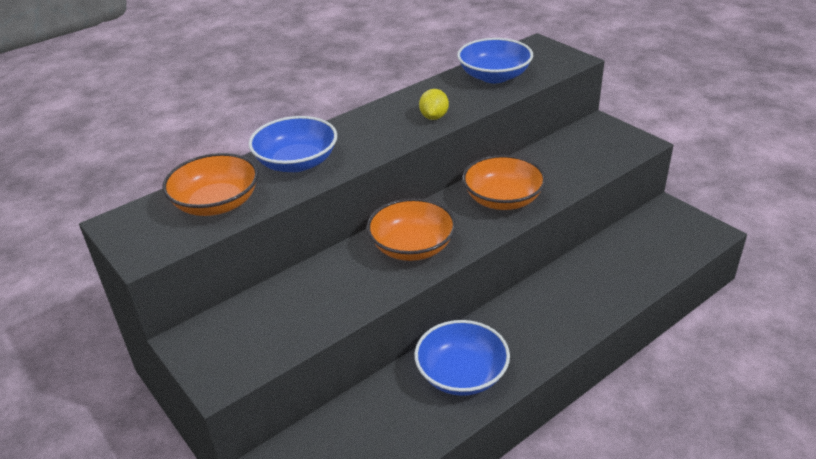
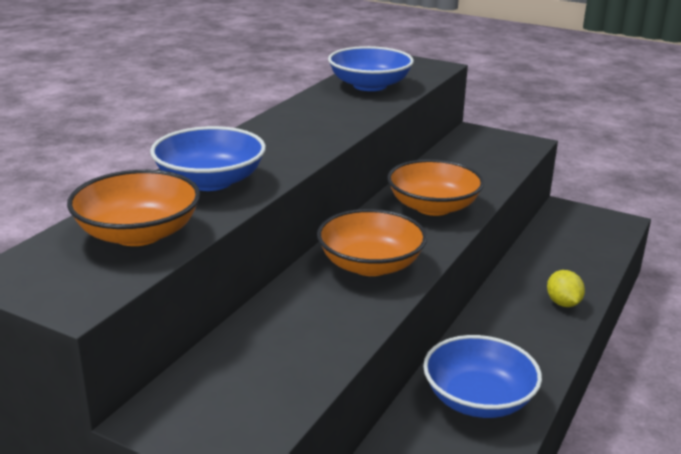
camera: 25 degrees left, 10 degrees down
yellow lemon [419,89,449,120] -> yellow lemon moved to [547,270,585,307]

